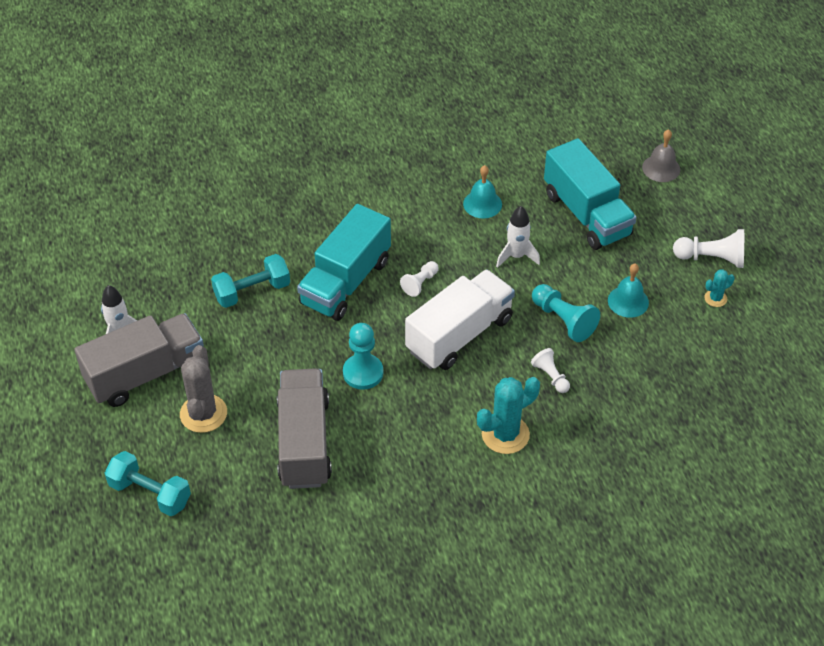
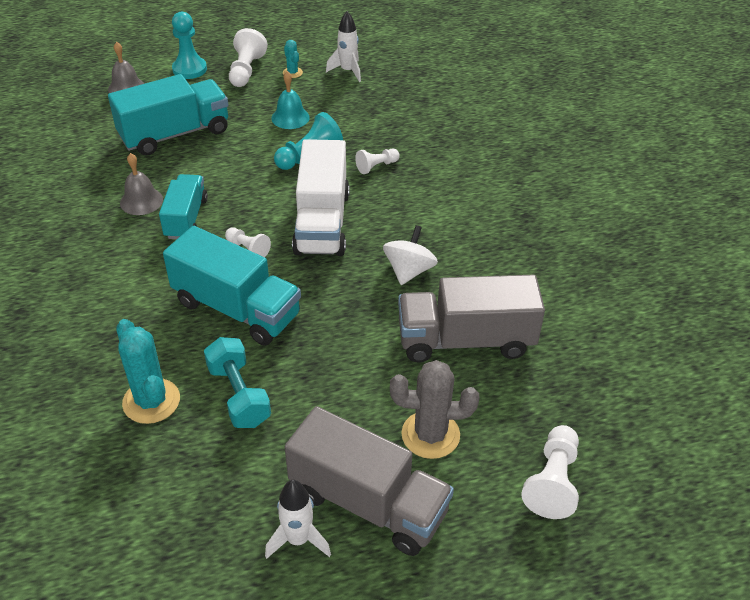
camera: 90 degrees left, 5 degrees down
grey truck [74,313,204,407] -> grey truck turned 150 degrees clockwise [285,406,454,556]
turquoise dumbbell [105,451,191,516] -> white pawn [521,425,579,519]
turquoise pawn [343,323,383,390] -> turquoise pawn moved to [172,12,207,79]
white truck [405,269,515,370] -> white truck turned 135 degrees counterclockwise [292,139,350,256]
turquoise bell [463,165,502,218] -> grey bell [120,153,163,215]
turquoise cactus [477,377,540,454] -> turquoise cactus moved to [116,319,180,424]
white rocket [496,206,540,268] -> white rocket moved to [326,11,361,82]
none -> turquoise truck [159,174,208,239]
none -> white spinning top [383,225,438,285]

